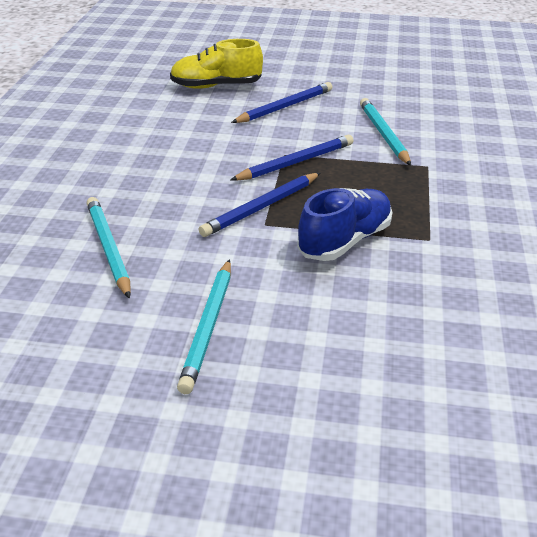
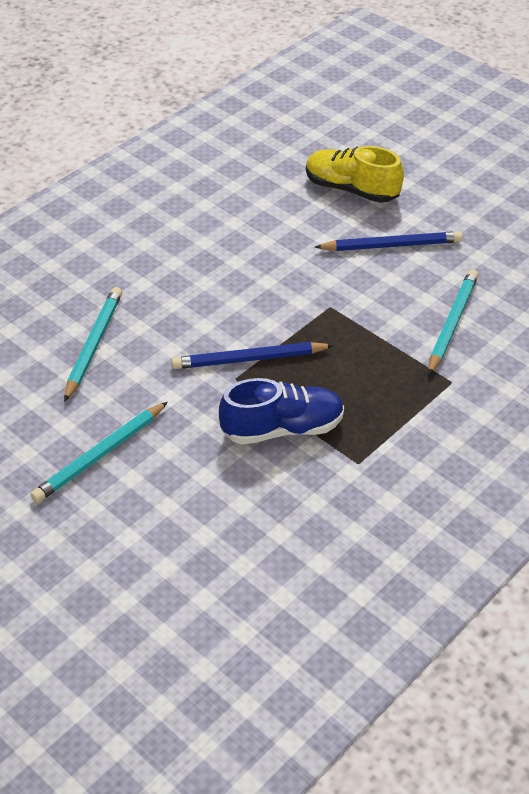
camera: 35 degrees right, 10 degrees up
blue pencil [230,135,353,181] -> none

